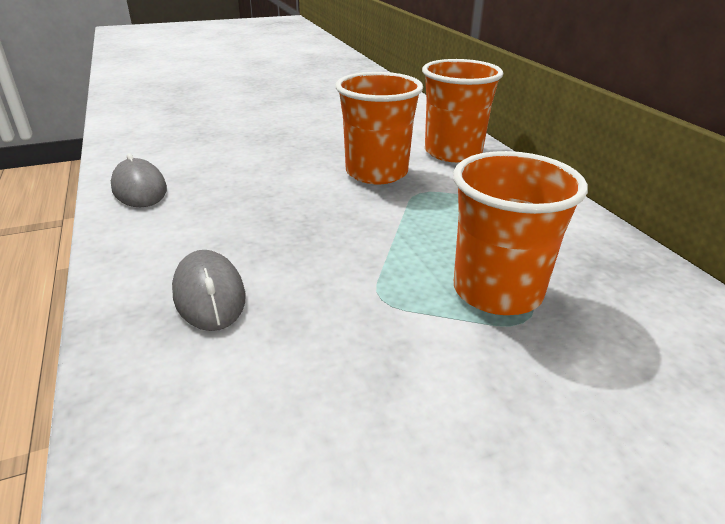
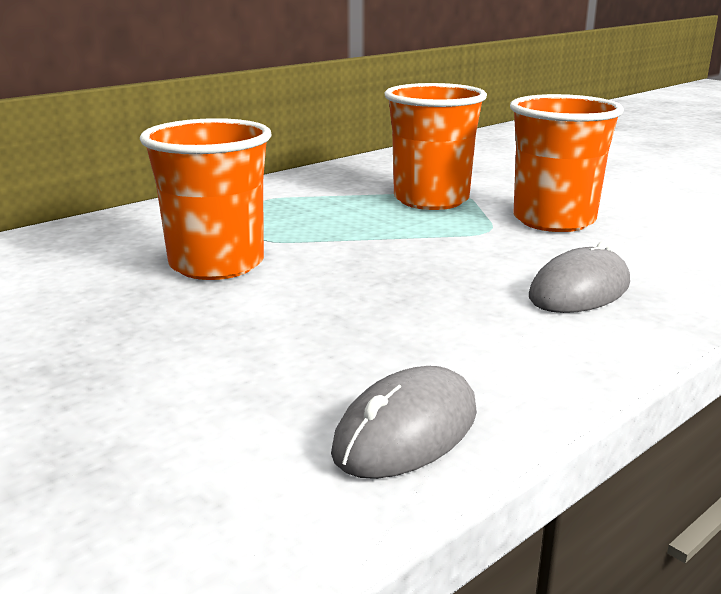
camera: 110 degrees left, 10 degrees down
orange cup [422,59,503,162] -> orange cup moved to [510,94,624,232]

